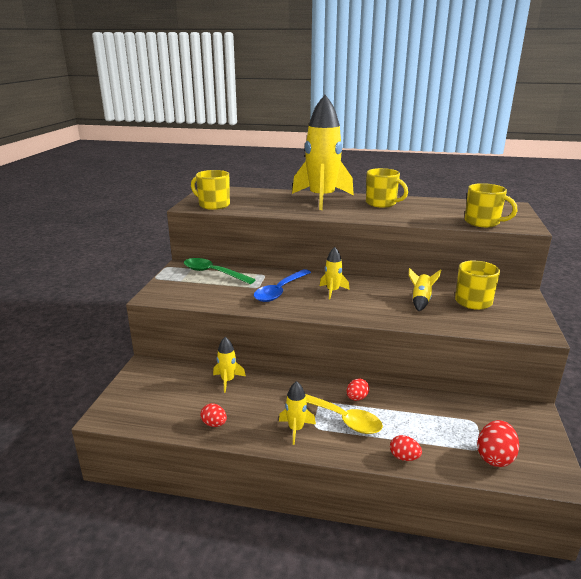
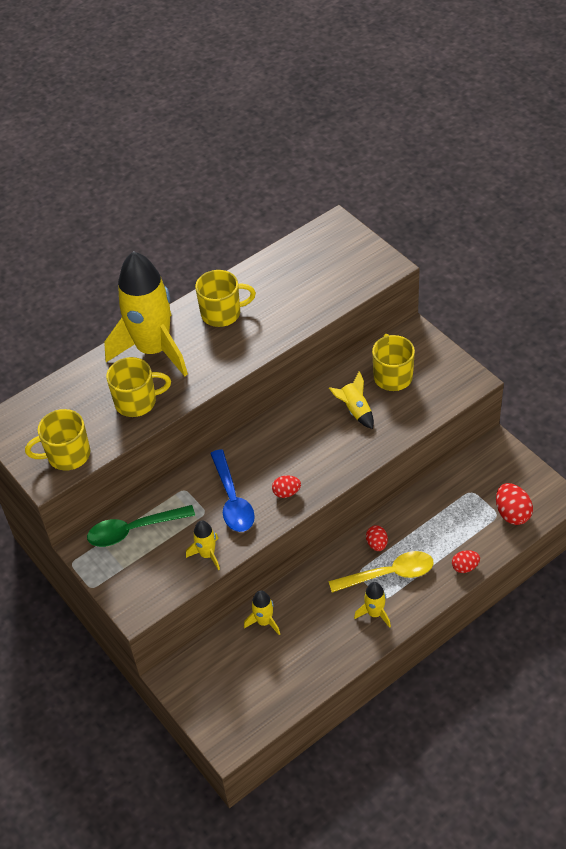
camera: 45 degrees left, 25 degrees up
red egg [200,403,227,427] -> red egg moved to [272,475,301,498]
yellow rocket [320,247,350,299] -> yellow rocket moved to [186,520,220,570]
yellow mug [465,183,517,227] -> yellow mug moved to [106,357,171,417]

